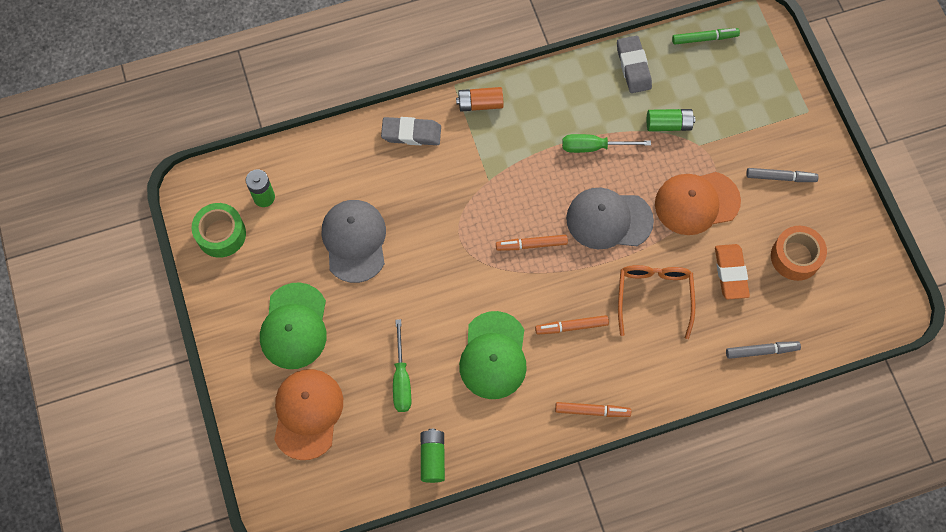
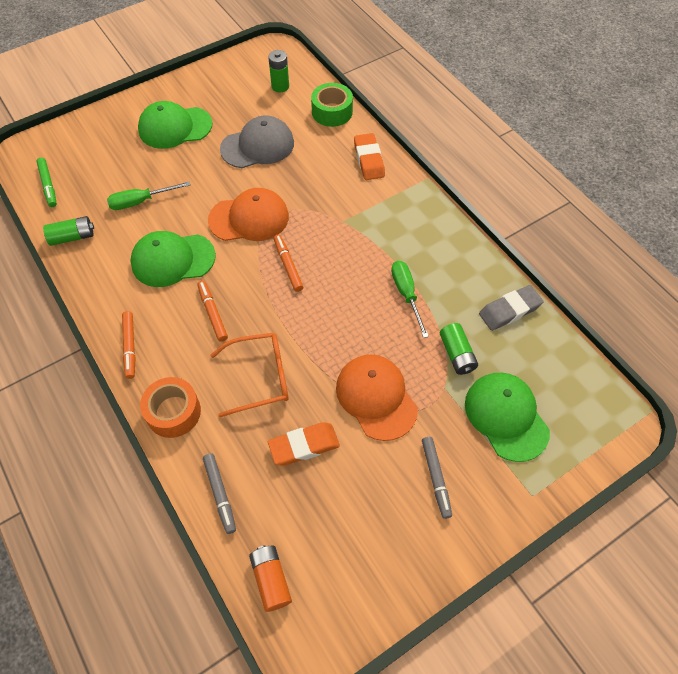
camera: 75 degrees right, 10 degrees down
green tape [192,203,246,258] -> green tape moved to [311,83,353,127]
orange cap [274,369,343,460] -> orange cap moved to [208,188,289,241]
grey eraser [381,117,441,145] -> orange eraser [354,133,385,180]
orange battery [456,87,503,112] -> orange battery moved to [249,545,292,612]
grey cap [566,188,654,249] -> none
green marker [672,28,740,44] -> green marker moved to [36,158,57,207]
orange tape [771,226,827,281] -> orange tape moved to [140,377,201,438]
none -> green cap [465,373,550,462]

